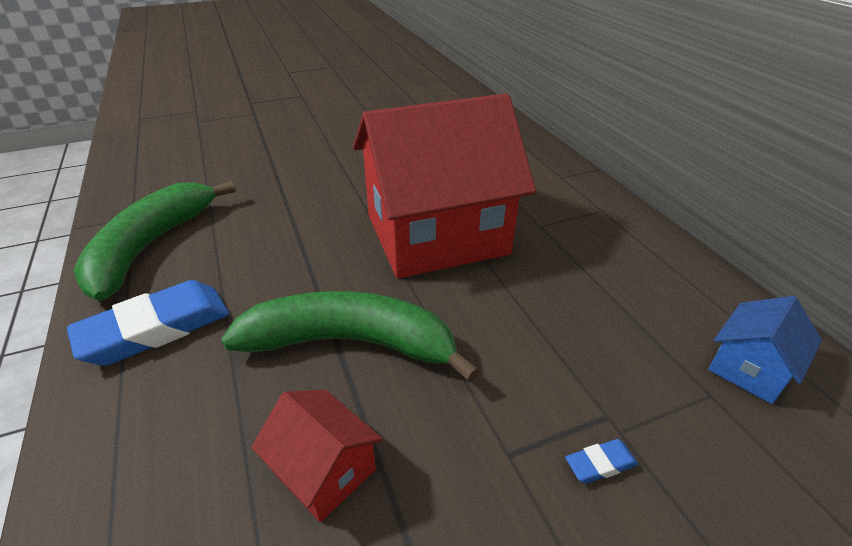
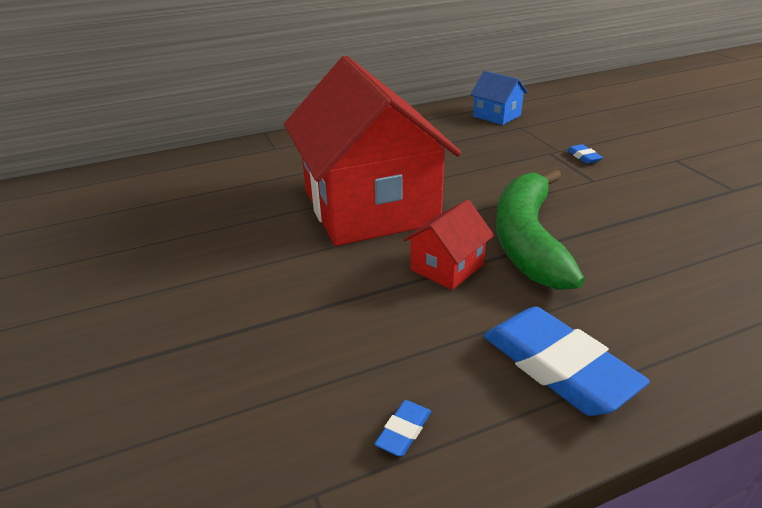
camera: 90 degrees left, 5 degrees down
green banana [73,181,236,301] -> blue eraser [375,400,431,456]
red house [251,390,383,522] -> red house moved to [404,200,494,290]

